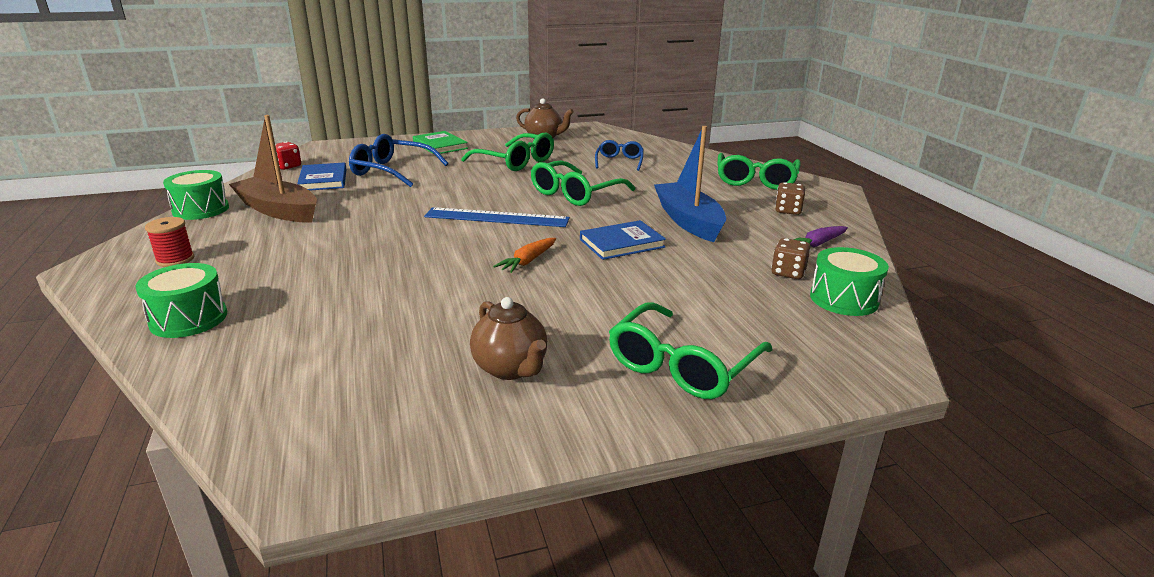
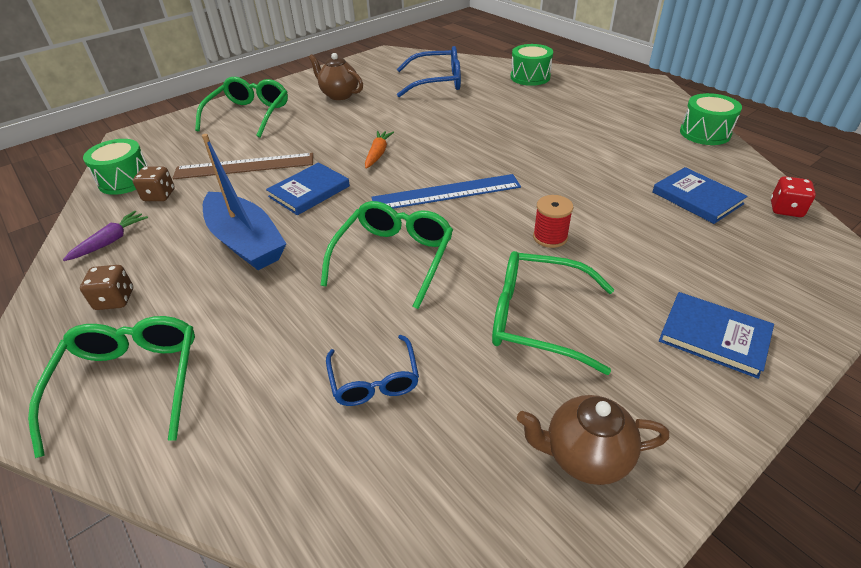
camera: 160 degrees right, 15 degrees up
red spool [145,217,194,267] -> red spool moved to [533,195,573,248]
brown boat [229,115,317,223] -> none
blue glasses [349,134,449,187] -> blue glasses moved to [397,46,461,97]
green book [413,131,468,155] -> blue book [659,292,774,379]
none -> brown ruler [173,153,313,179]

